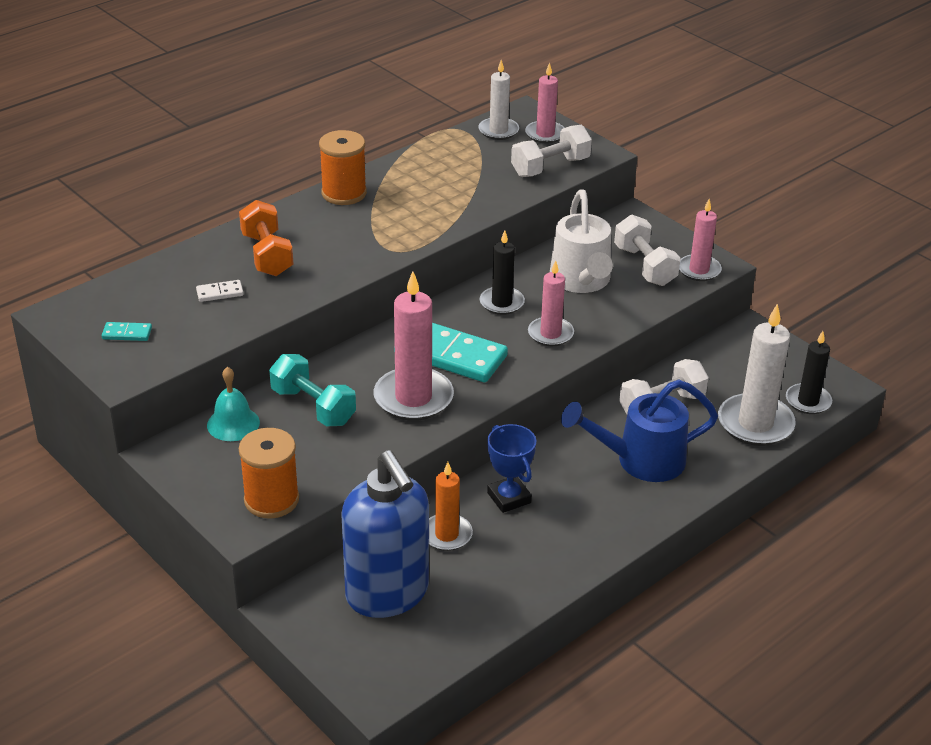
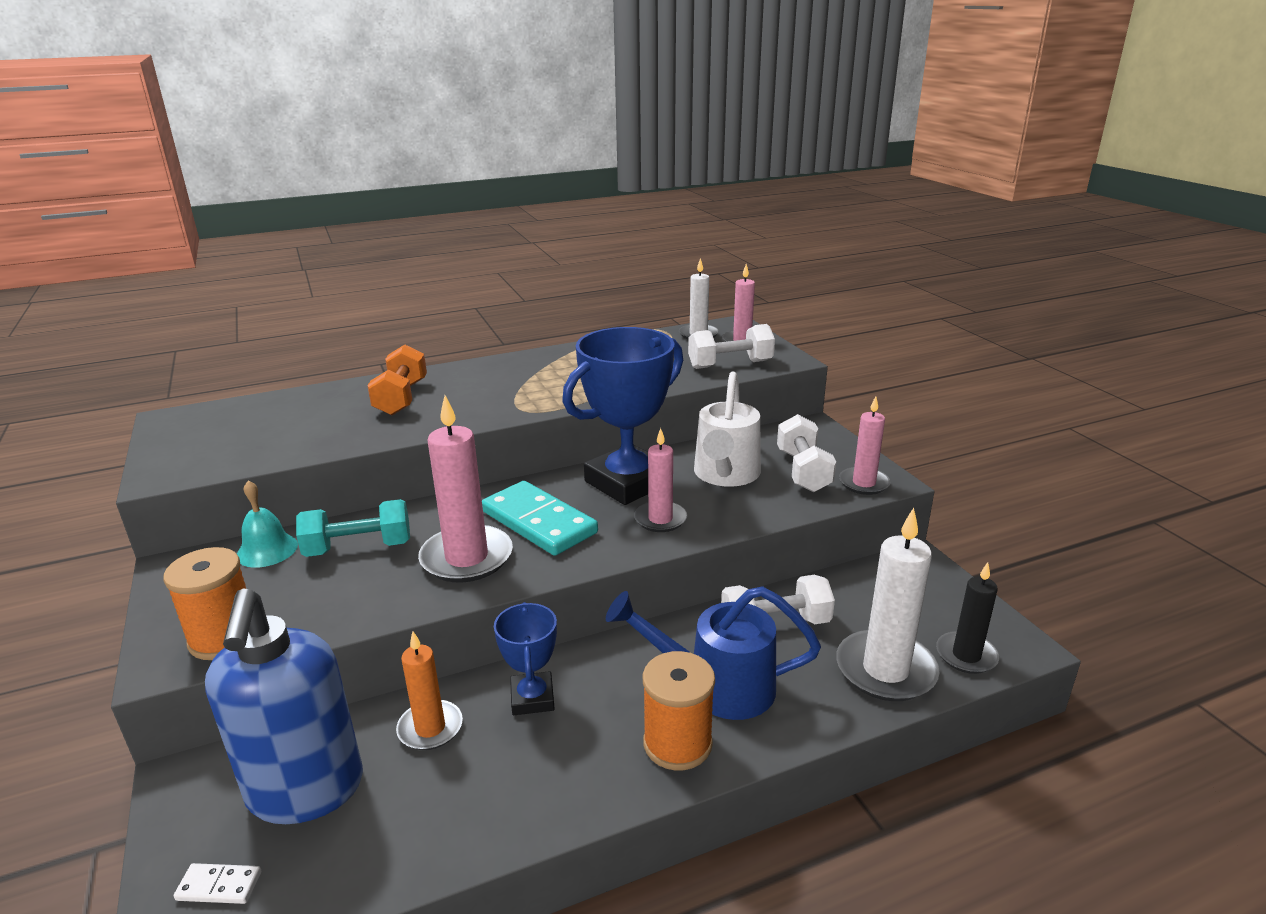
camera: 20 degrees right, 10 degrees down
turquoise domino [102,322,152,341] -> none
white domino [196,280,244,302] -> white domino moved to [174,863,261,904]
turquoise dumbbell [269,354,356,427] -> turquoise dumbbell turned 75 degrees counterclockwise [296,499,410,557]
orange spool [319,130,367,205] -> orange spool moved to [643,651,715,771]
black candle [480,230,525,315] -> blue trophy [562,327,683,505]

